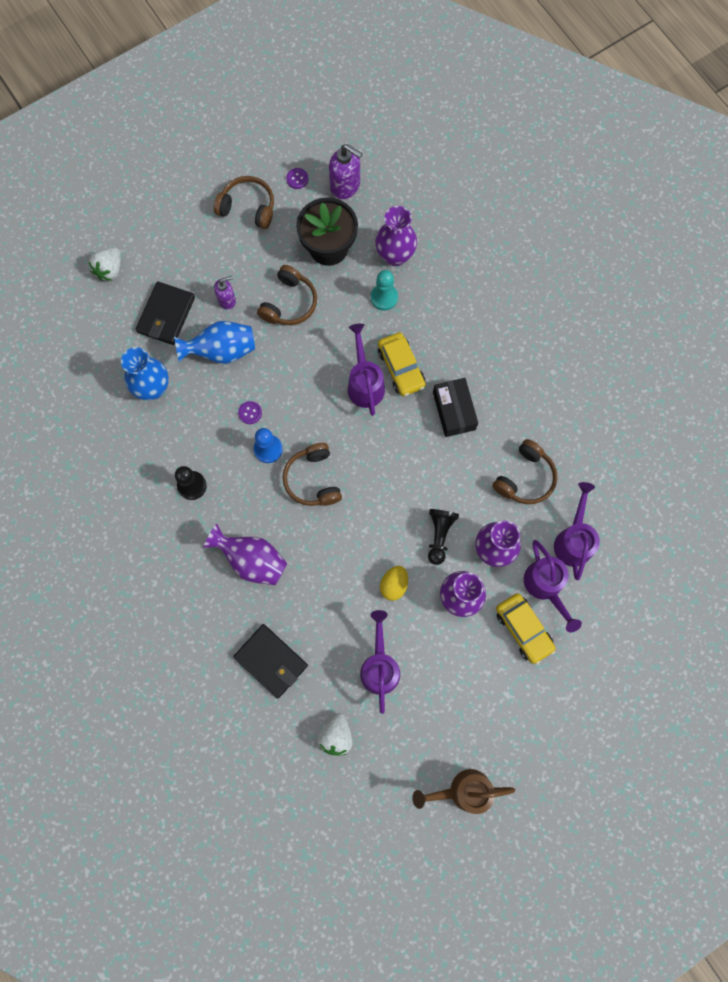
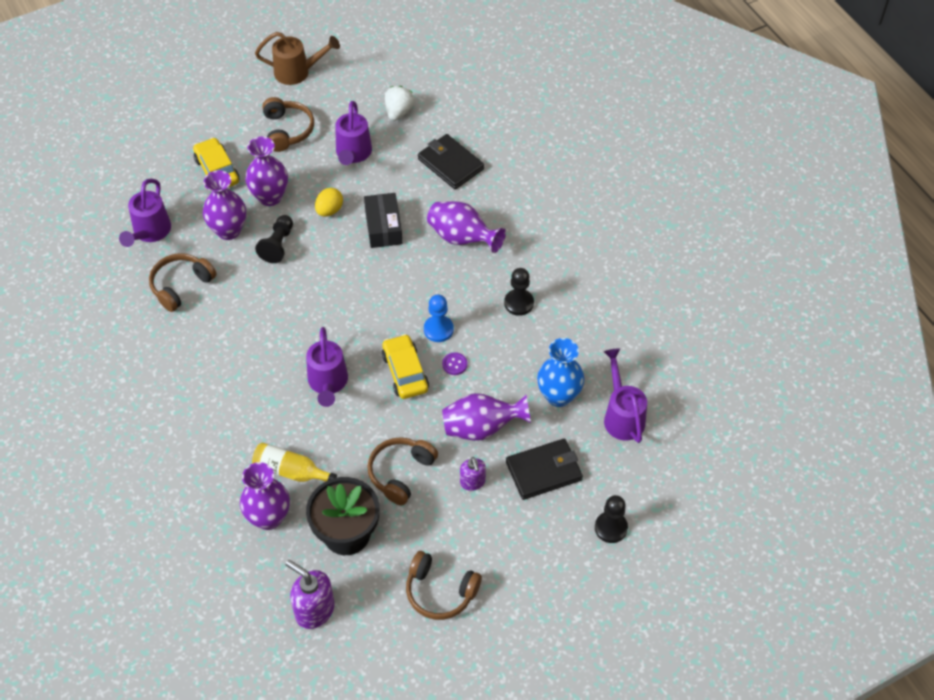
camera: 175 degrees left, 20 degrees down
white strawberry [88,247,121,281] -> black pawn [595,495,628,543]
black wallet [136,281,195,345] -> black wallet turned 45 degrees clockwise [506,438,583,500]
blue vase [174,321,255,364] -> purple vase [442,393,531,441]
purple soap dispenser [214,276,236,310] -> purple soap dispenser turned 90 degrees counterclockwise [460,457,486,491]
brown headphones [283,443,342,506] -> brown headphones moved to [262,97,314,152]
purple button [286,168,308,189] -> none
turquoise pawn [371,270,398,311] -> yellow bottle [252,442,337,482]
yellow car [378,332,426,396] -> yellow car moved to [382,334,429,399]
black box [433,378,478,437] -> black box moved to [364,193,403,248]
purple watering can [524,540,582,632] -> purple watering can moved to [604,348,647,443]

